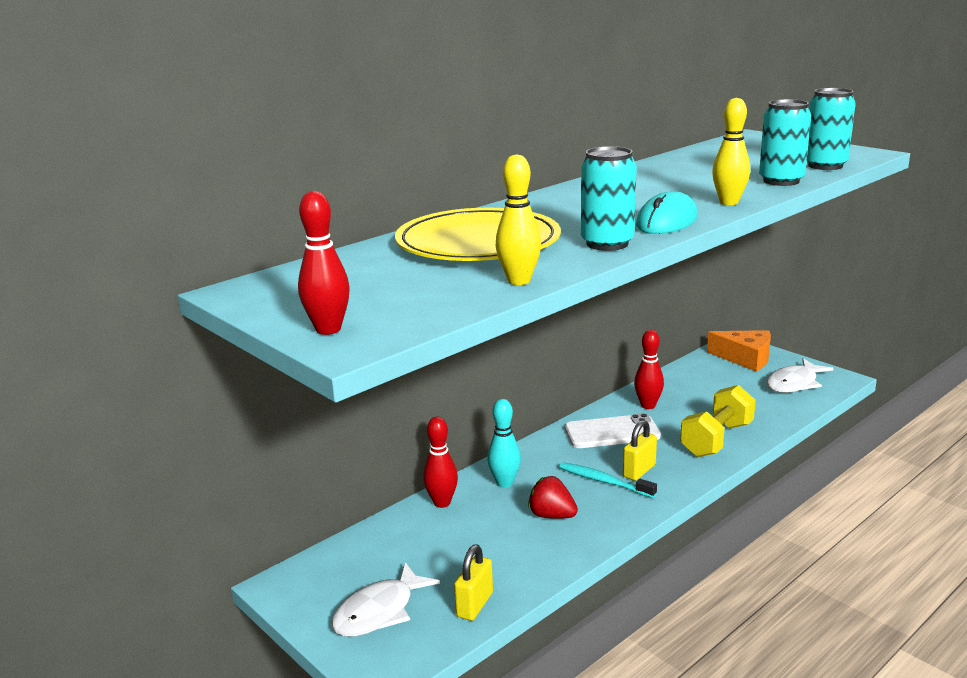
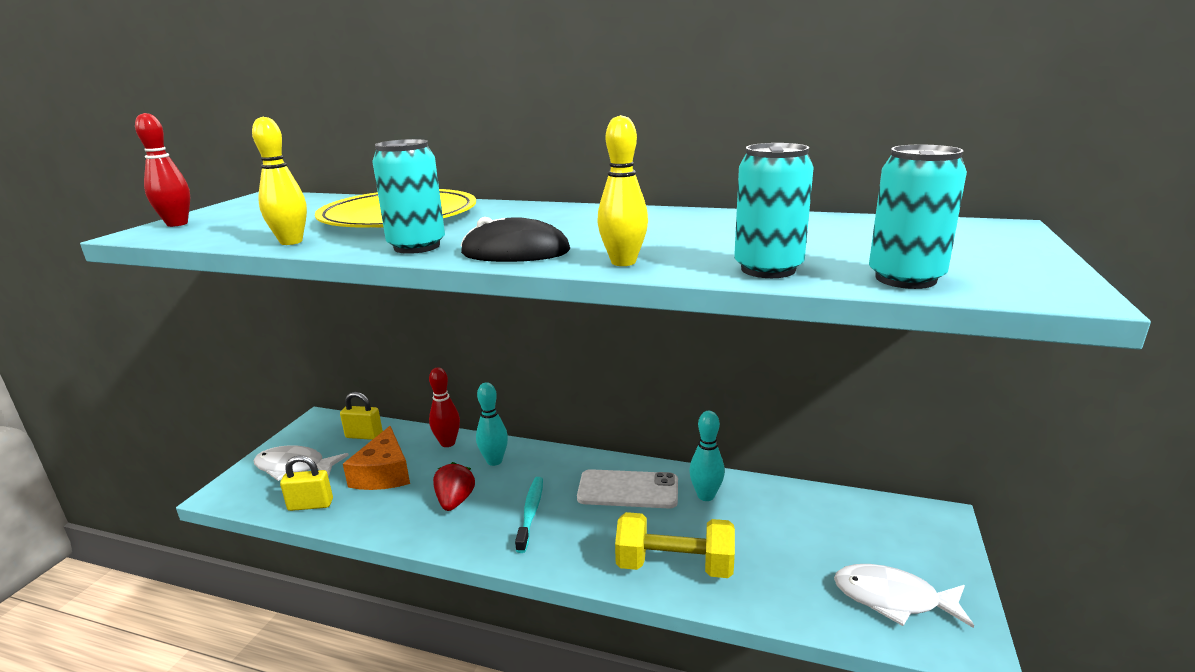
camera: 60 degrees right, 0 degrees up
white phone [565,413,661,448] -> white phone turned 45 degrees counterclockwise [577,469,678,508]
yellow padlock [623,420,657,481] -> yellow padlock moved to [340,392,383,440]
red bowling pin [634,330,664,409] -> turquoise bowling pin [689,411,725,501]
turquoise mouse [636,191,698,234] -> black mouse [460,217,570,262]
orange cheese [707,330,771,372] -> orange cheese moved to [343,426,410,490]

